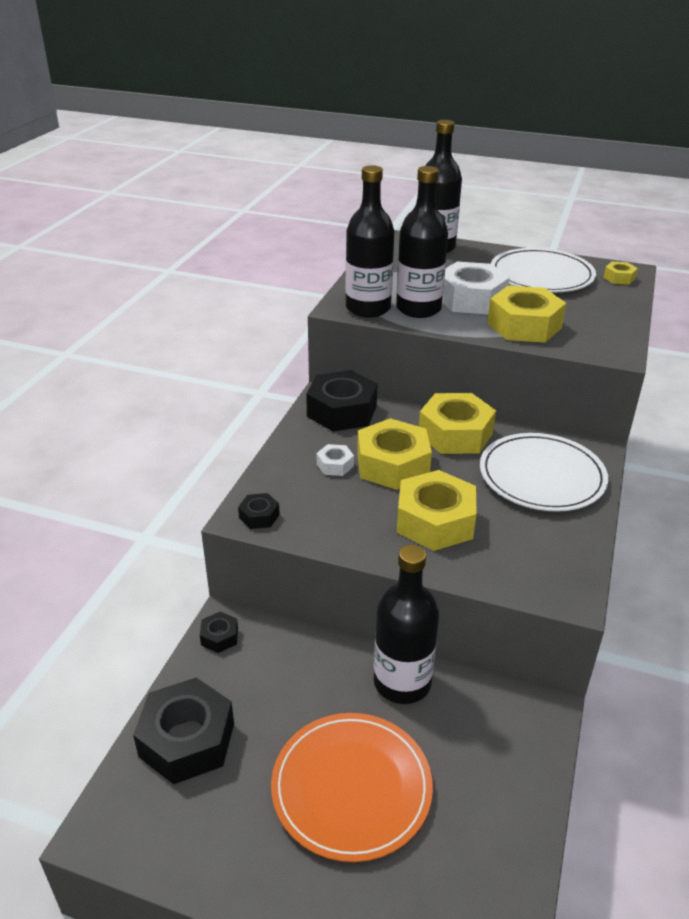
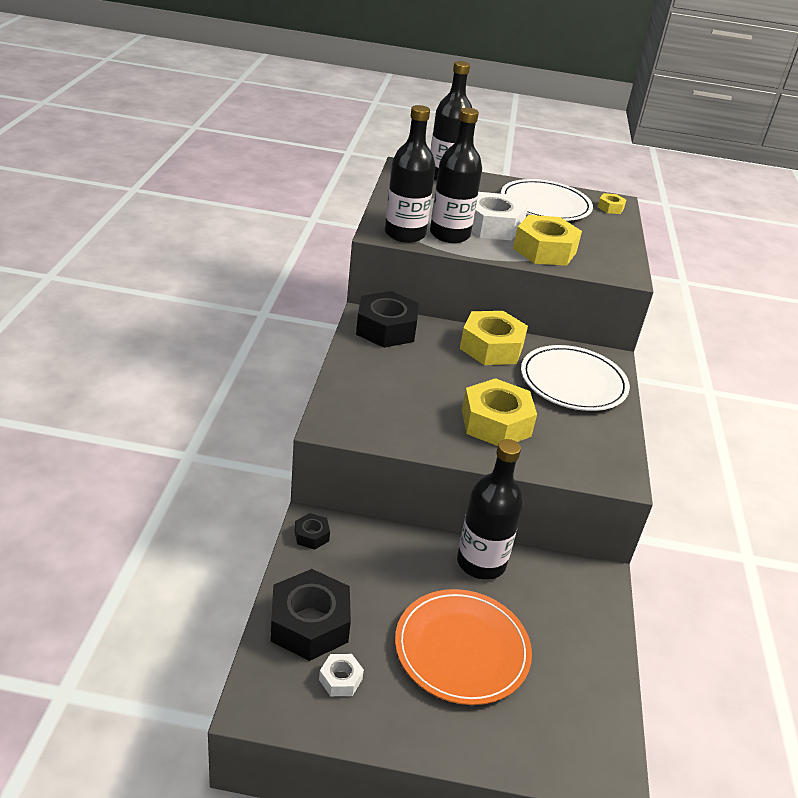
camera: 15 degrees left, 0 degrees up
black nut [238,493,280,529] -> none
white nut [317,444,354,476] -> white nut moved to [319,654,364,696]
yellow nut [357,418,432,490] -> none

